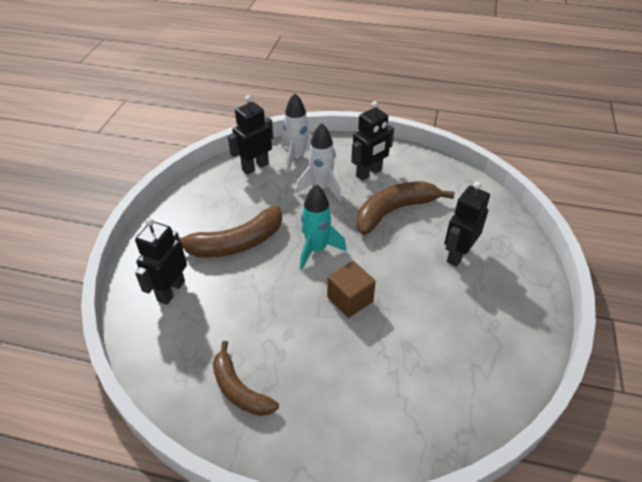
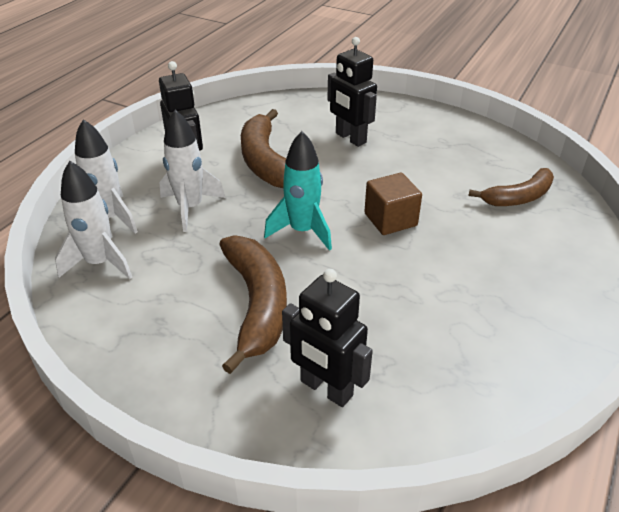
camera: 75 degrees left, 5 degrees down
brown banana [213,341,279,416] -> brown banana moved to [468,168,554,206]
black robot [228,95,273,175] -> white rocket [55,161,132,279]

